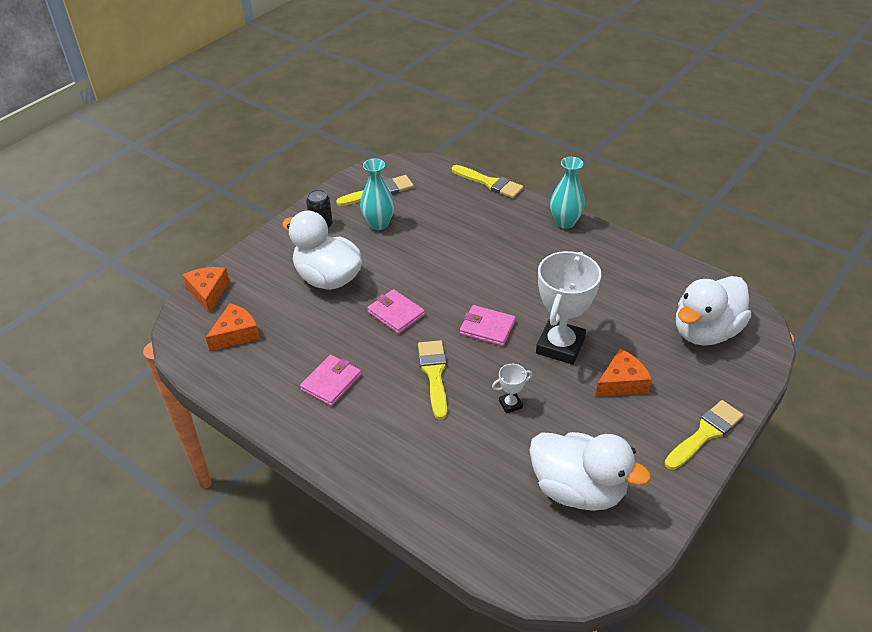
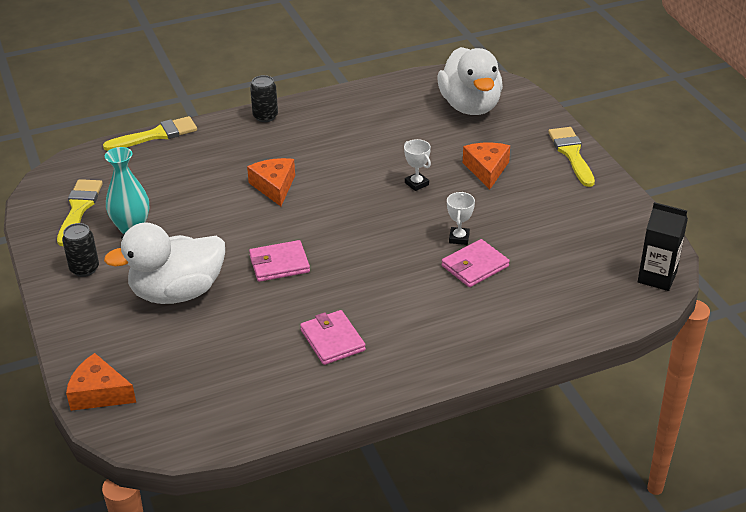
camera: 60 degrees left, 5 degrees down
orange cheese [205,303,260,351] -> orange cheese moved to [247,158,295,206]
yellow brush [418,340,447,420] -> none
pink wallet [460,305,516,346] -> pink wallet moved to [442,239,510,287]
white duck [529,432,651,511] -> none
white trophy [536,251,601,365] -> white trophy [404,139,431,191], size x0.44
turquoise vase [550,157,585,229] -> black can [250,75,278,122]
none -> black carton [638,202,688,291]

